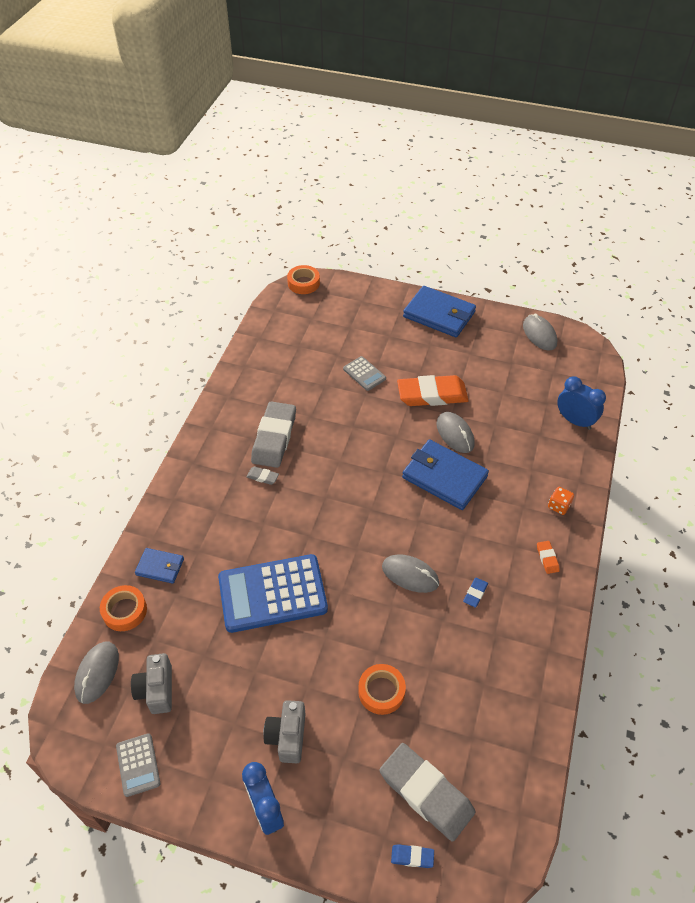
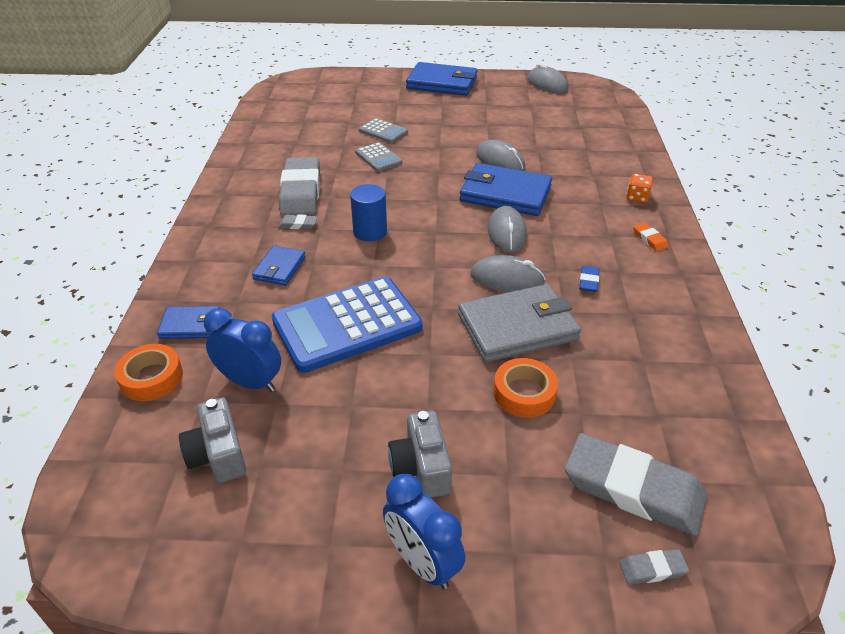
camera: 15 degrees left, 10 degrees down
grey mouse [74,642,119,704] -> grey mouse moved to [488,206,527,253]
grey calculator [116,733,160,797] -> grey calculator moved to [355,142,402,172]
orange tape [287,265,320,294] -> none
blue eraser [391,844,434,868] -> grey eraser [620,549,689,584]
orange eraser [397,375,469,406] -> none
blue clock [557,376,606,430] -> blue clock moved to [204,308,281,392]
none -> blue wallet [252,246,306,286]
none -> blue cylinder [350,184,387,241]
none -> grey wallet [458,284,581,362]

